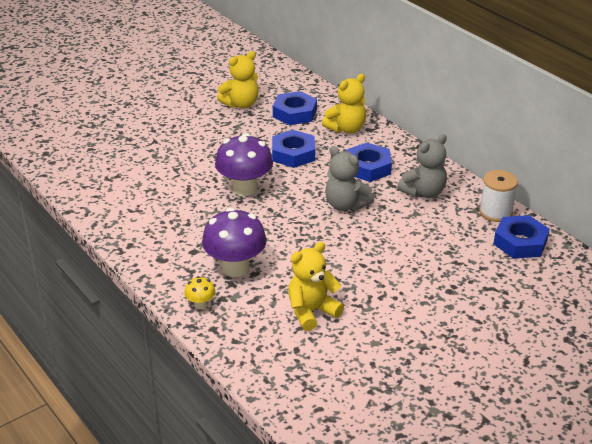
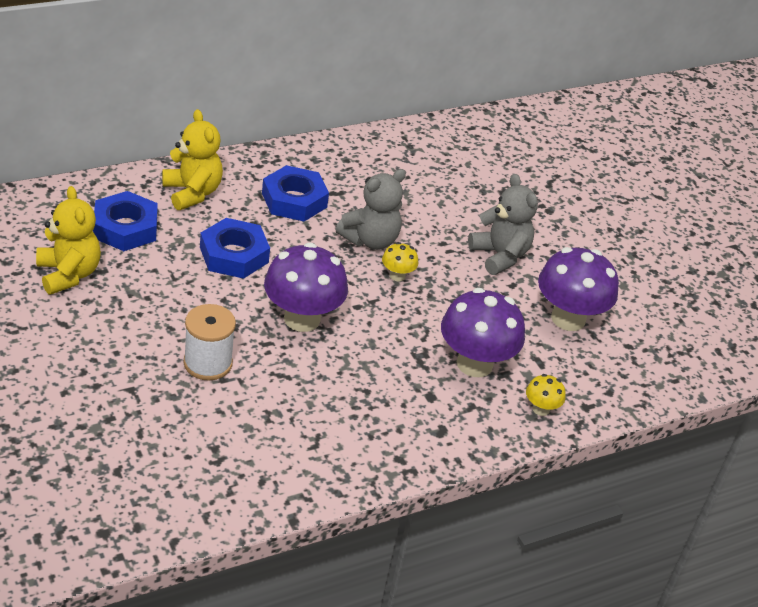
camera: 85 degrees left, 5 degrees up
yellow teddy bear [288,242,344,331] -> purple mushroom [538,247,619,331]
grey teddy bear [397,134,447,198] -> grey teddy bear moved to [468,174,538,275]
white spool [479,170,518,222] -> white spool moved to [183,304,236,381]
blue nut [493,215,550,259] -> none
none -> yellow mushroom [382,242,418,281]

